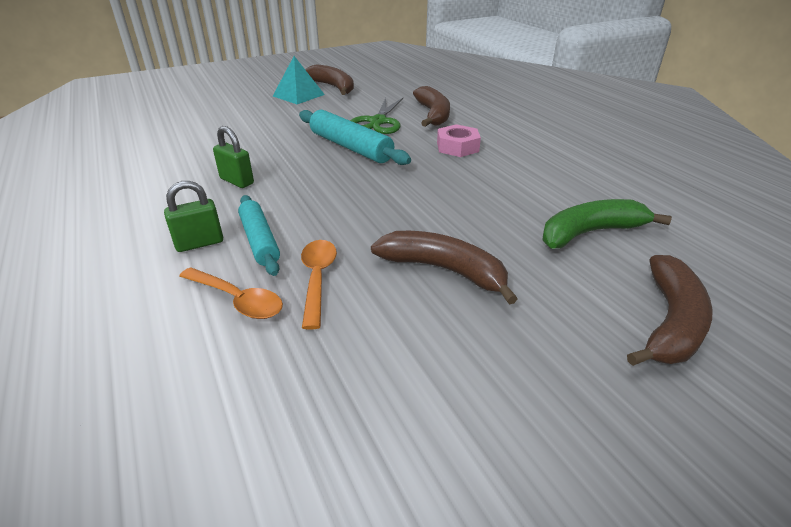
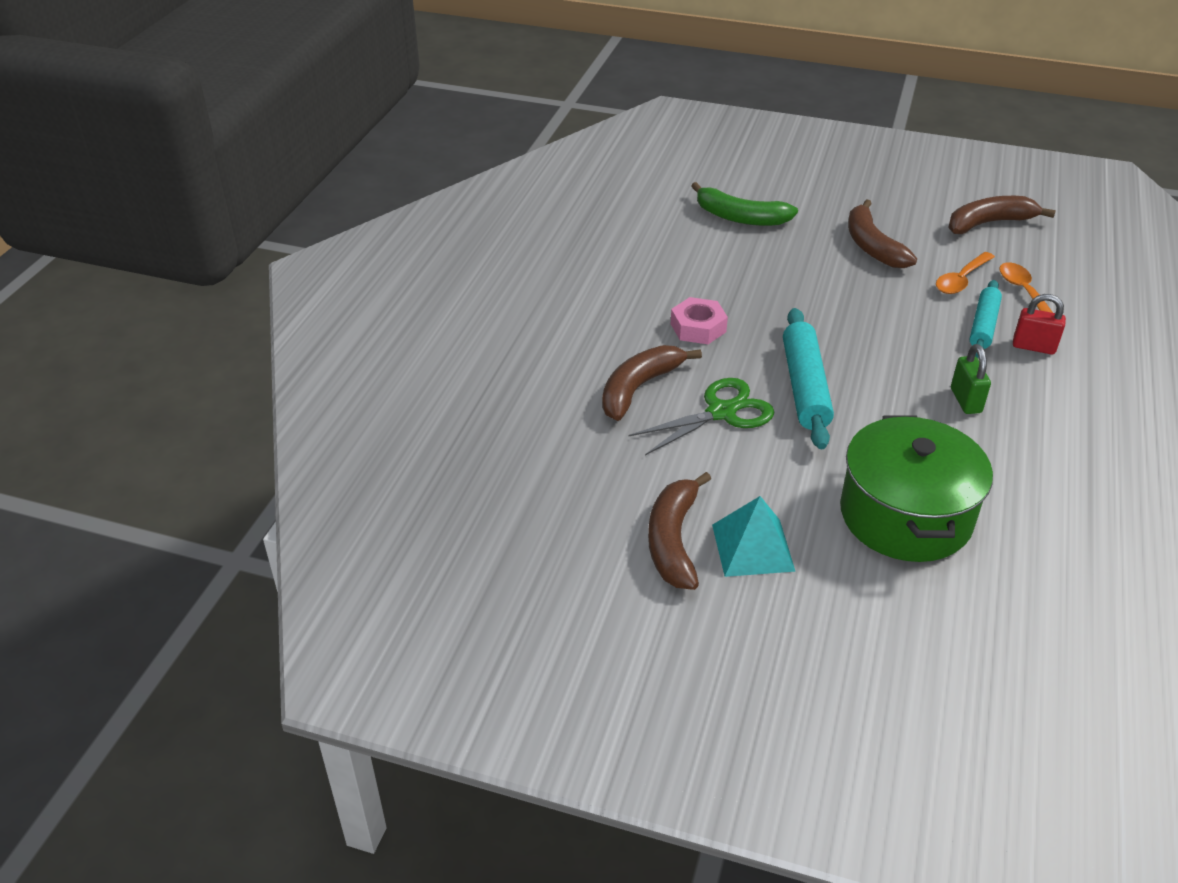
camera: 135 degrees left, 5 degrees up
green padlock [164,181,223,252] -> red padlock [1013,294,1066,354]
brown banana [627,255,712,366] -> brown banana moved to [948,196,1056,234]
none -> green pot [840,416,993,562]

